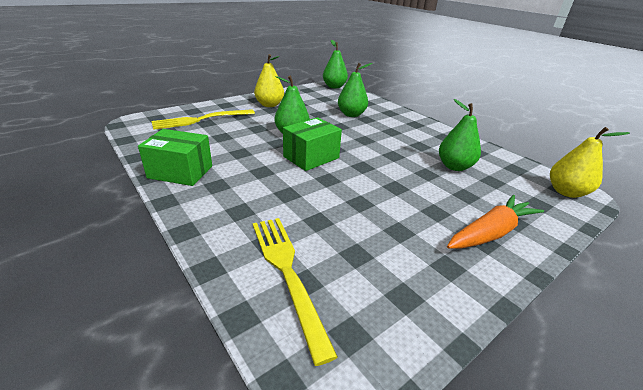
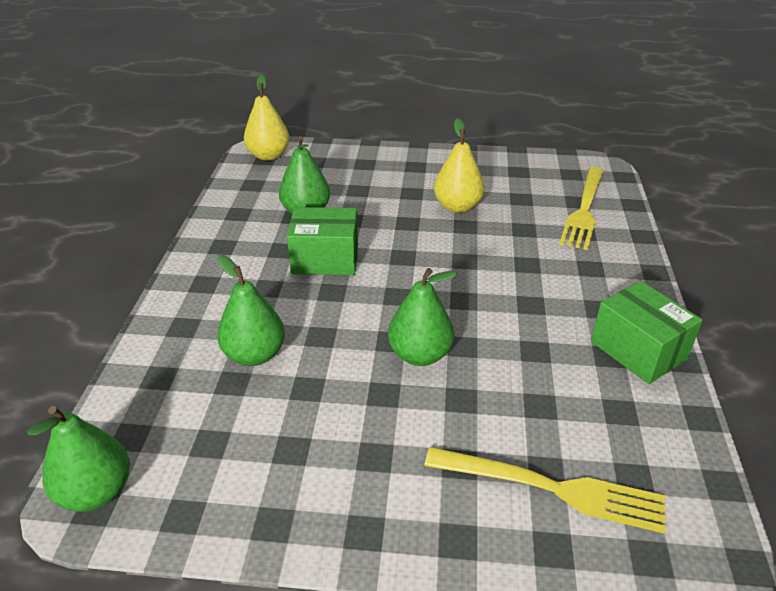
camera: 135 degrees left, 5 degrees up
yellow pear [254,54,284,107] -> yellow pear moved to [434,118,484,213]
green box [283,117,342,171] -> green box moved to [287,207,358,275]
orange carrot [447,195,544,249] -> none

